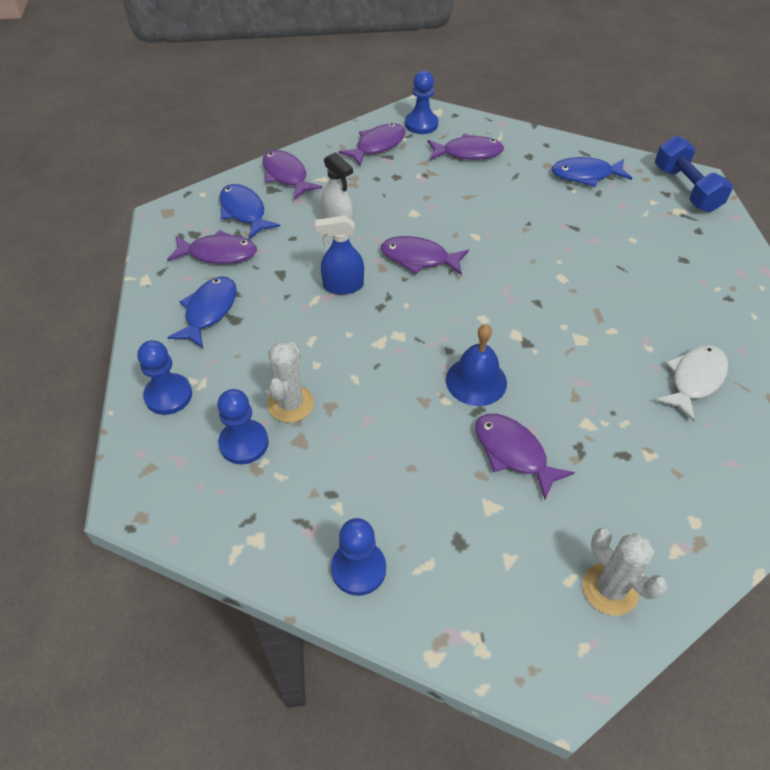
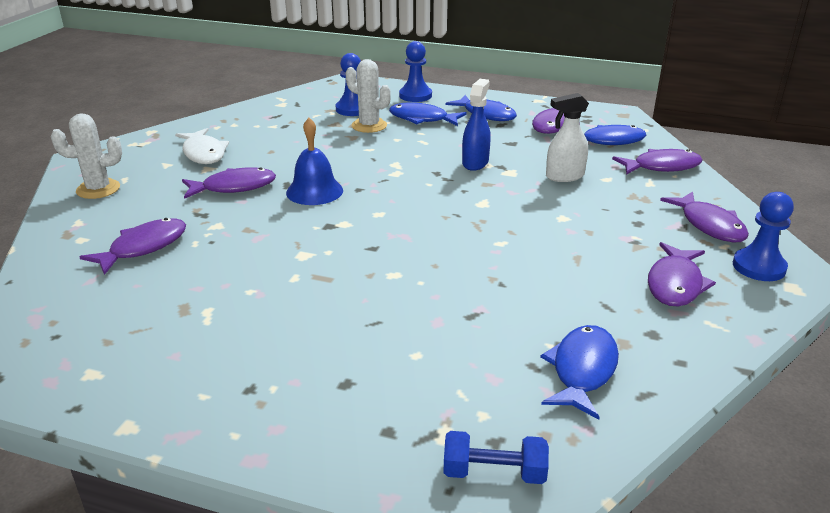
camera: 115 degrees right, 20 degrees down
blue pawn [331,518,386,596] -> none
purple fish [381,236,469,275] -> purple fish moved to [80,218,186,275]
blue dumbbell [655,136,733,212] -> blue dumbbell [443,431,549,484], size x0.63
white fish [655,345,728,422] -> white fish moved to [175,128,229,164]
none -> blue fish [389,102,467,126]

